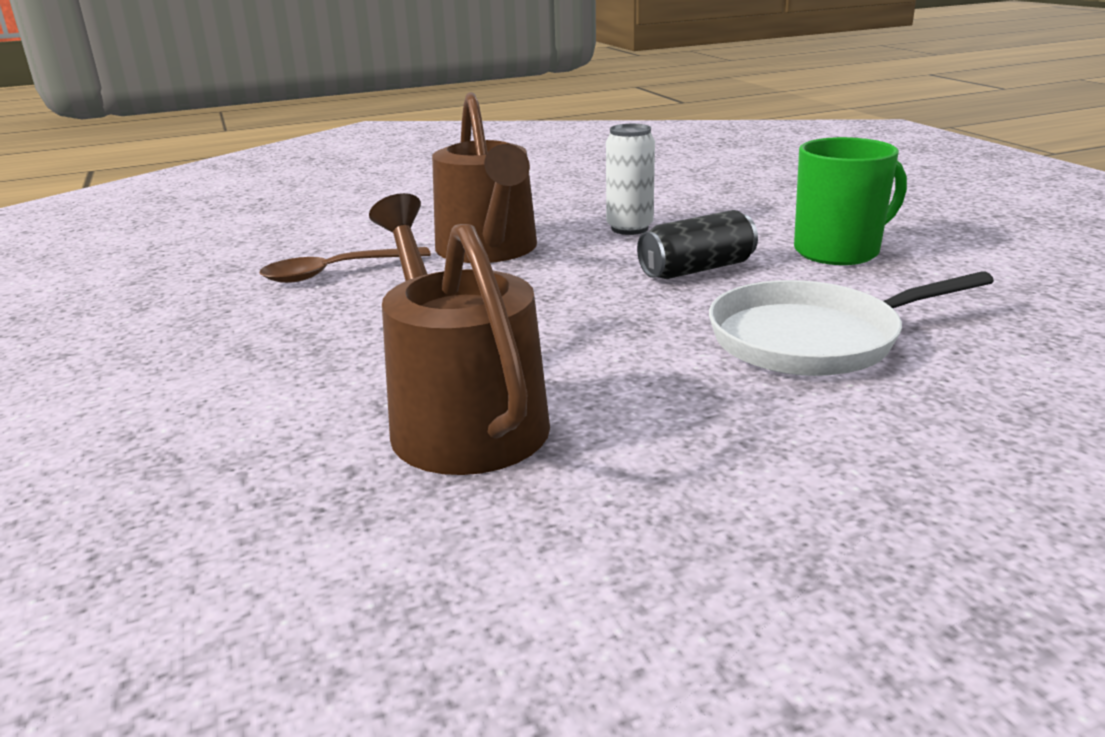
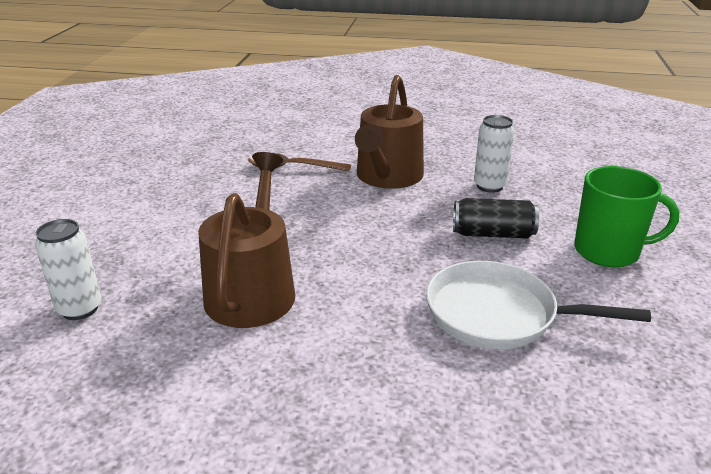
camera: 30 degrees right, 5 degrees up
none -> white can [35,219,102,320]

